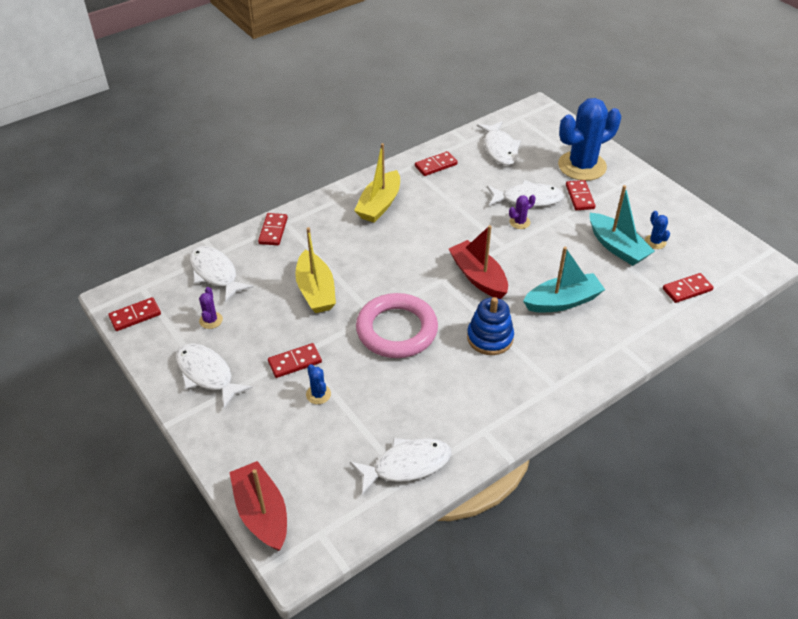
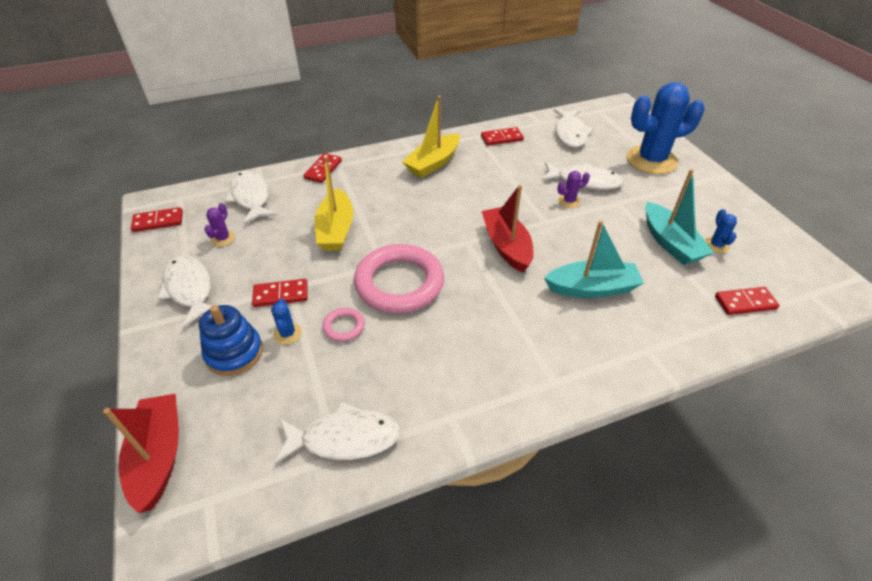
camera: 15 degrees right, 0 degrees up
blue stacking toy [467,297,514,355] -> blue stacking toy moved to [199,305,263,376]
red domino [566,180,595,210] -> none
none -> pink ring [323,308,365,342]

